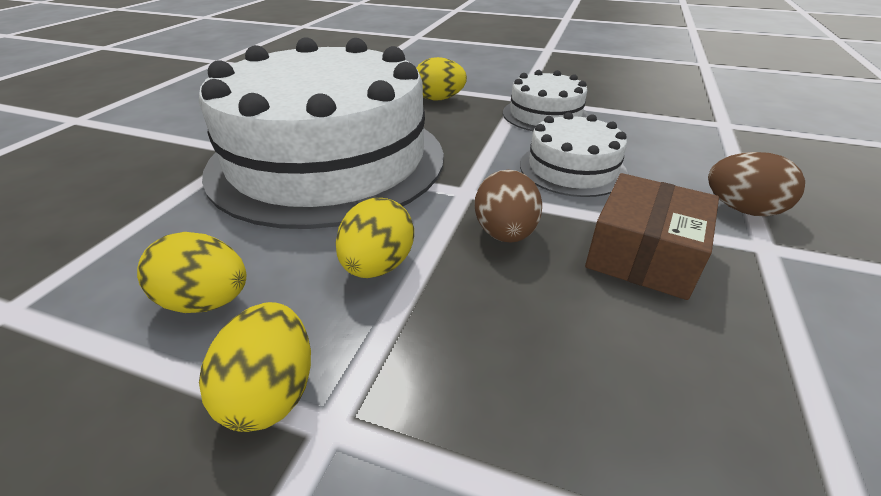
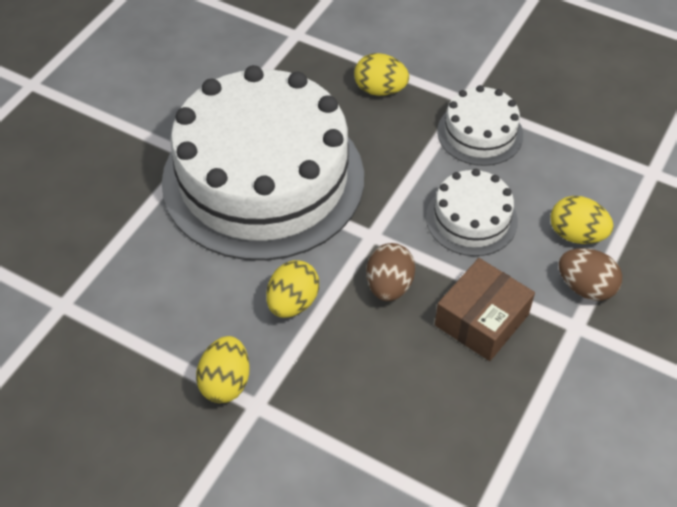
camera: 10 degrees right, 15 degrees up
yellow egg [137,232,246,313] -> yellow egg moved to [550,196,614,244]

